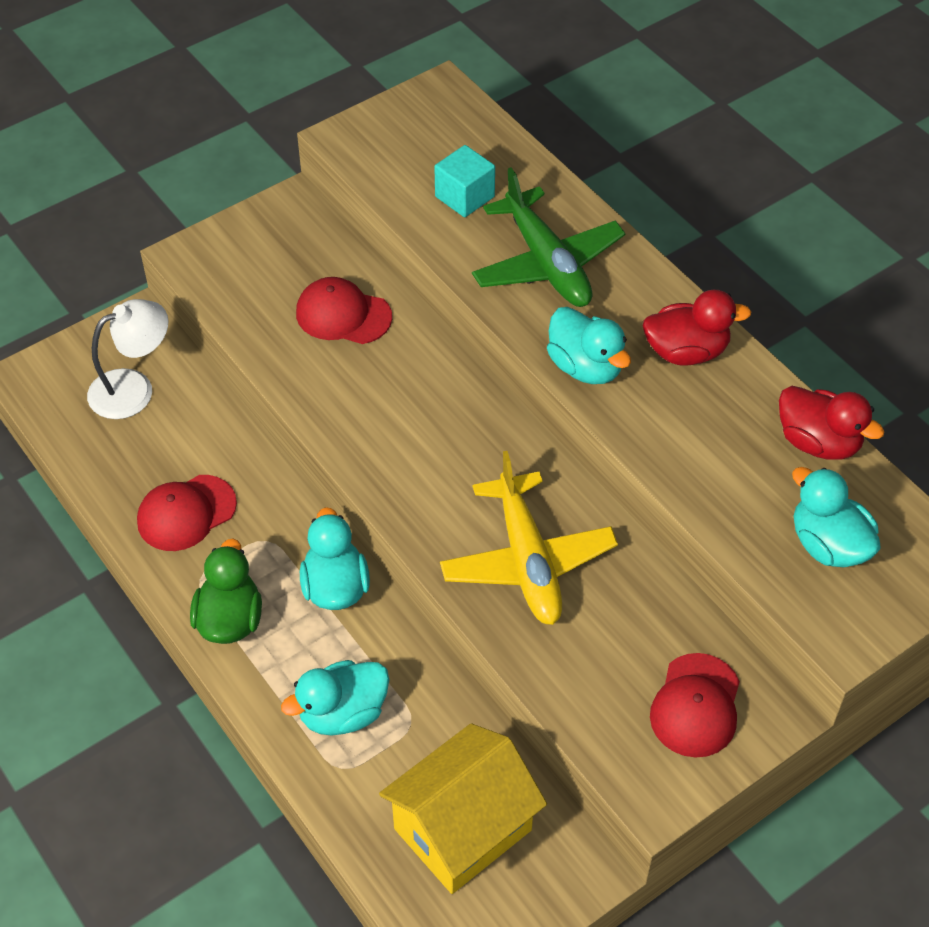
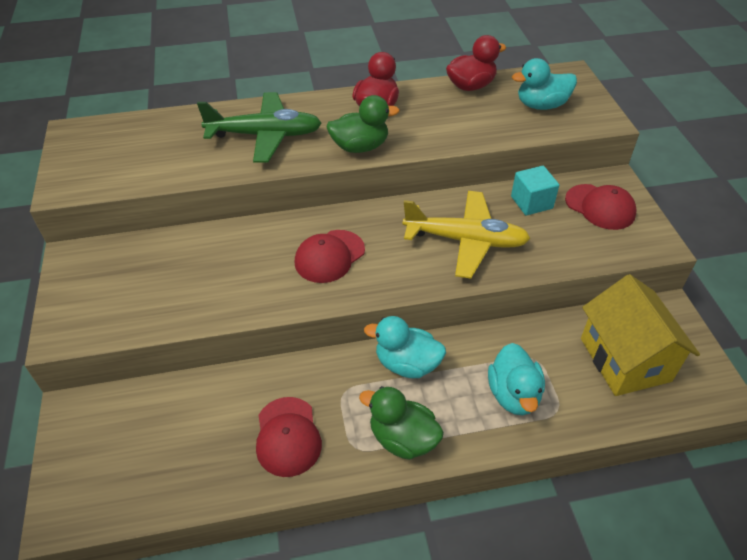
camera: 65 degrees left, 5 degrees down
white lamp [87,299,168,419] -> none
red cap [296,277,392,344] -> red cap moved to [295,230,365,283]
turquoise cube [434,145,495,217] -> turquoise cube moved to [511,166,559,216]
turquoise duck [547,307,631,384] -> green duck [327,95,400,153]

